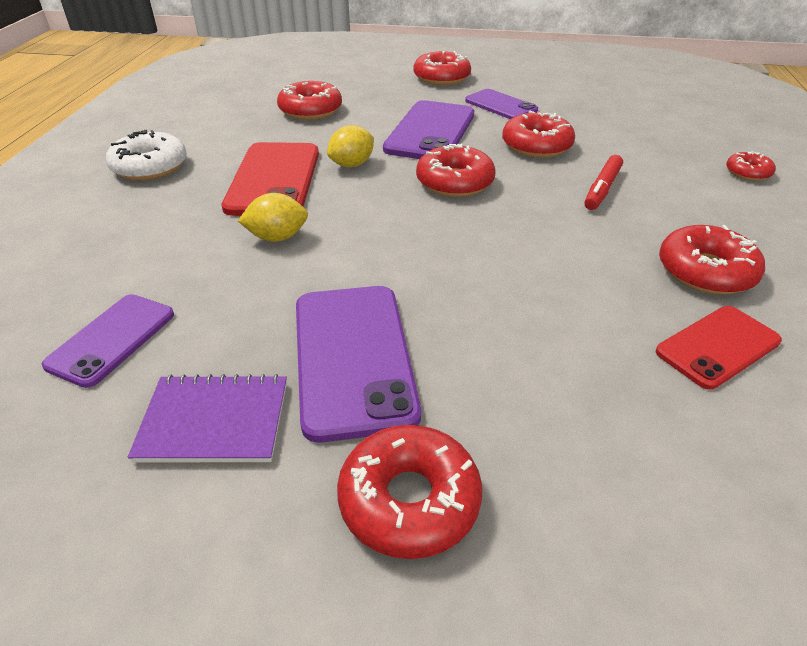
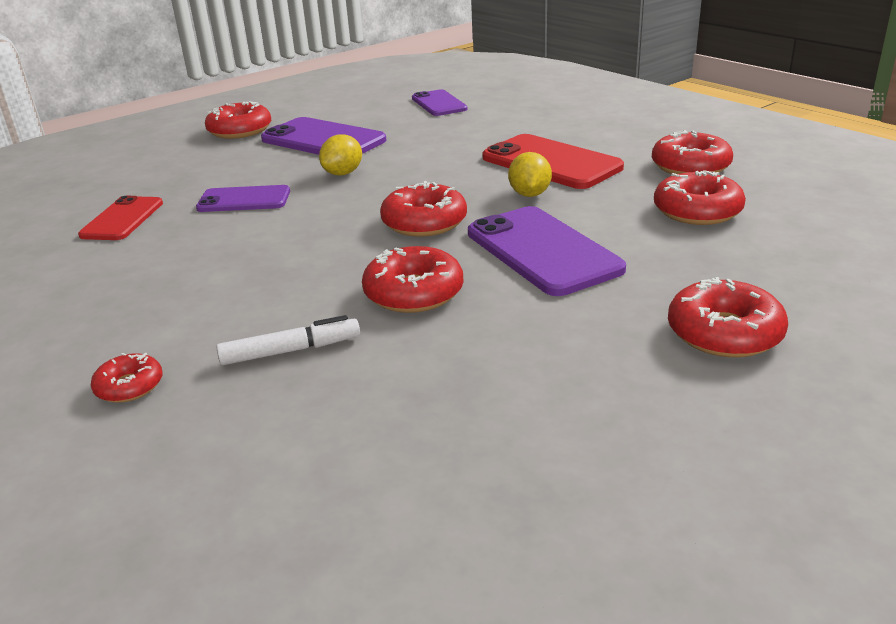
camera: 135 degrees right, 10 degrees down
white donut [106,130,187,180] -> none
purple notebook [128,374,287,462] -> none
yellow lemon [238,193,308,242] -> yellow lemon moved to [319,134,362,175]
purple phone [465,89,538,119] -> purple phone moved to [196,185,290,212]
red marker [584,155,623,210] -> none
red donut [659,225,765,294] -> red donut moved to [652,130,733,174]
none -> white marker [217,315,360,365]

